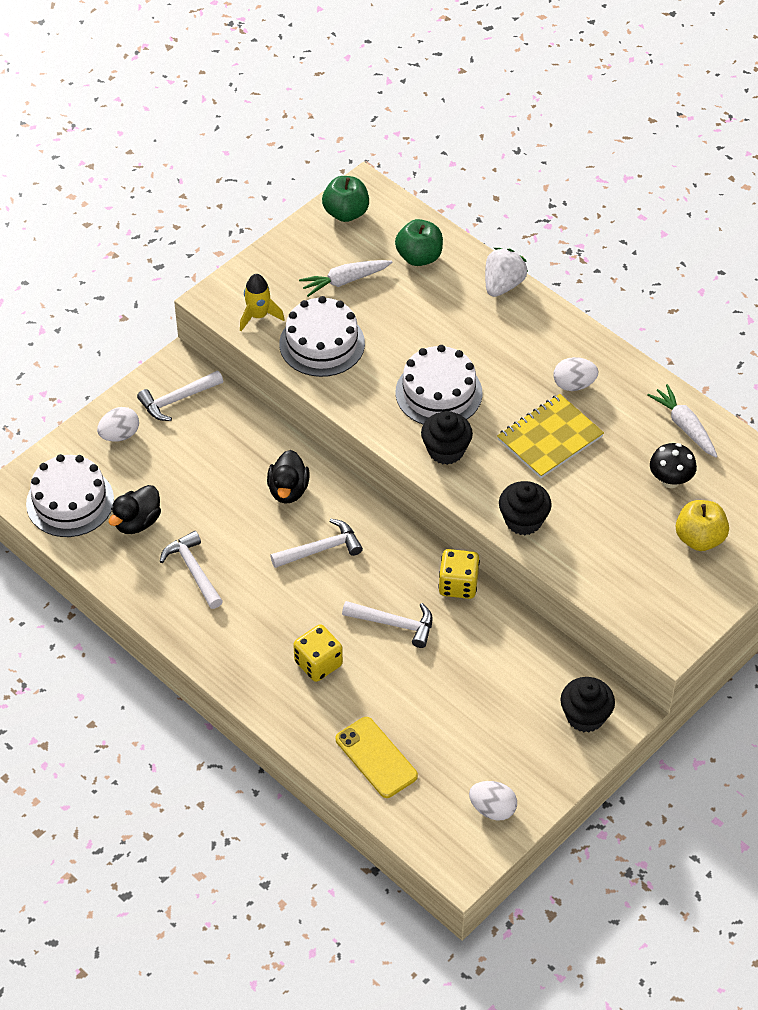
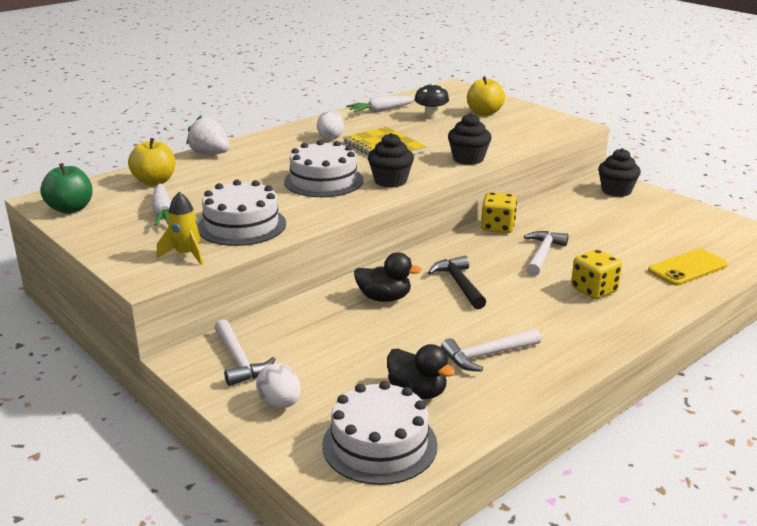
camera: 85 degrees left, 25 degrees down
white hammer [270,519,363,568] -> black hammer [428,256,486,309]
green apple [395,219,443,266] -> yellow apple [128,138,175,186]
white egg [469,781,517,821] -> none

